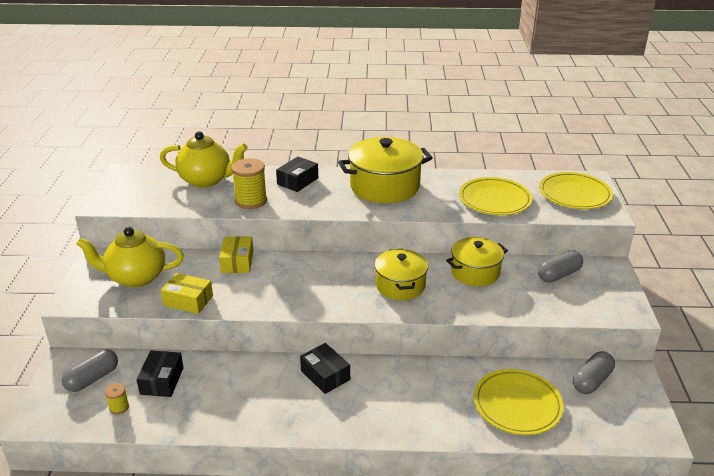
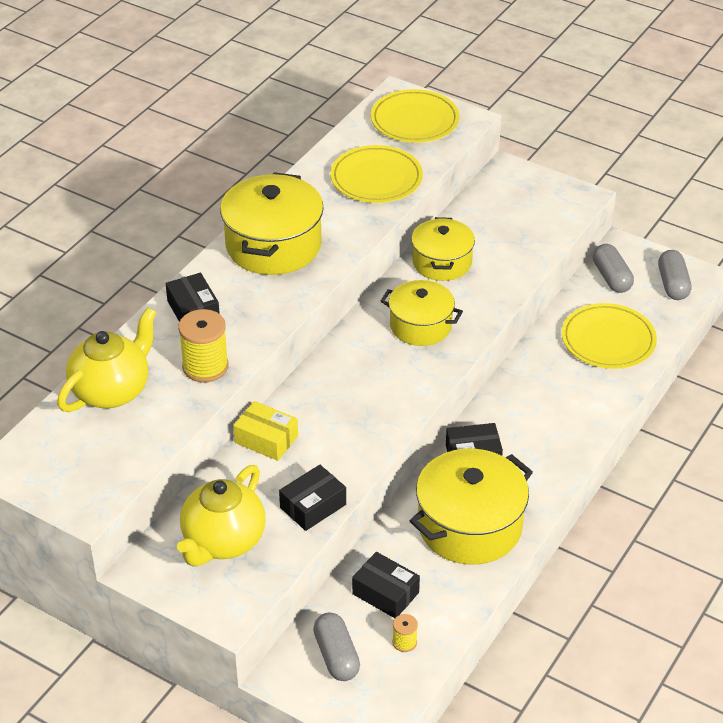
camera: 60 degrees left, 10 degrees up
yellow box [161,273,213,314] -> black box [279,465,346,531]
grey capsule [538,250,583,283] -> grey capsule moved to [658,250,692,300]
none -> yellow pot [410,449,533,565]

